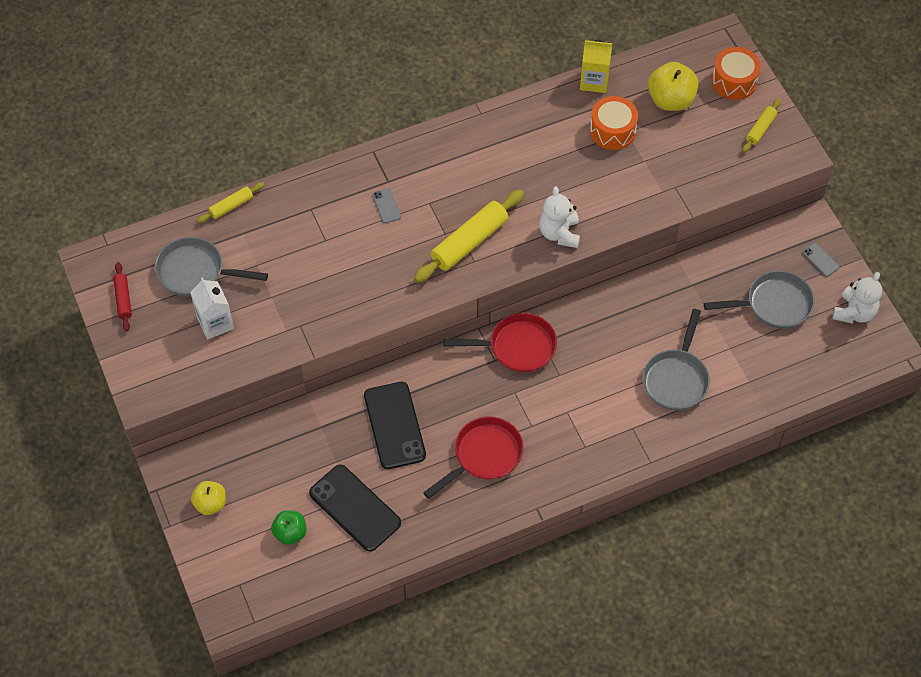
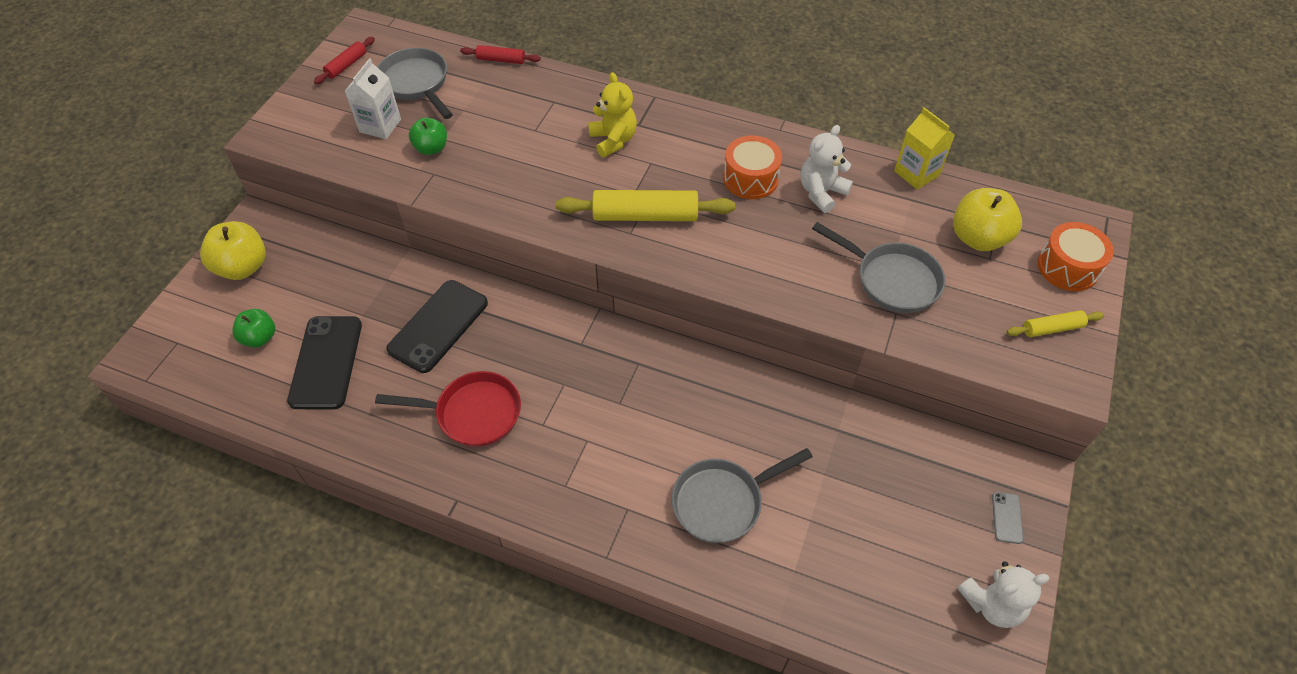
camera: 45 degrees right, 5 degrees down
yellow apple [191,481,226,515] -> yellow apple [200,221,266,280], size x1.58
yellow rolling pin [197,182,264,223] -> red rolling pin [460,45,541,64]
grey phone [372,188,401,223] -> yellow teddy bear [588,72,637,158]
red pan [443,313,557,373] -> none
white teddy bear [539,186,580,248] -> white teddy bear moved to [801,125,853,213]
orange drum [590,96,638,150] -> orange drum moved to [723,135,782,199]
grey pan [704,270,815,329] -> grey pan moved to [812,222,945,313]
none -> green apple [409,118,447,155]

